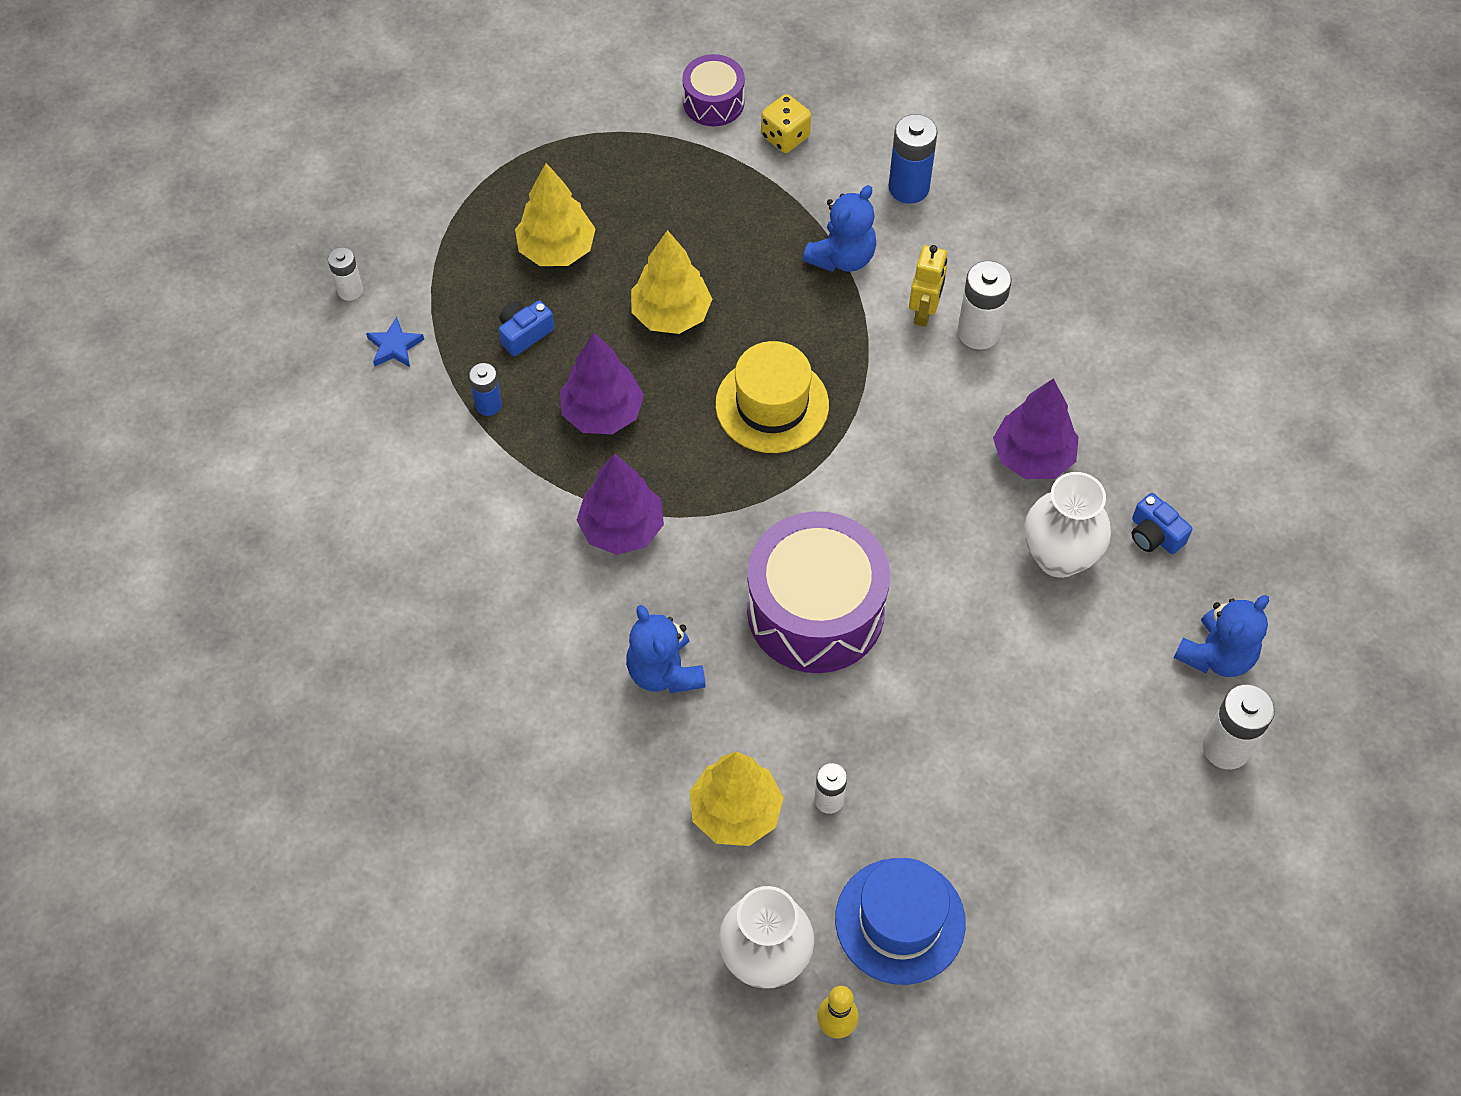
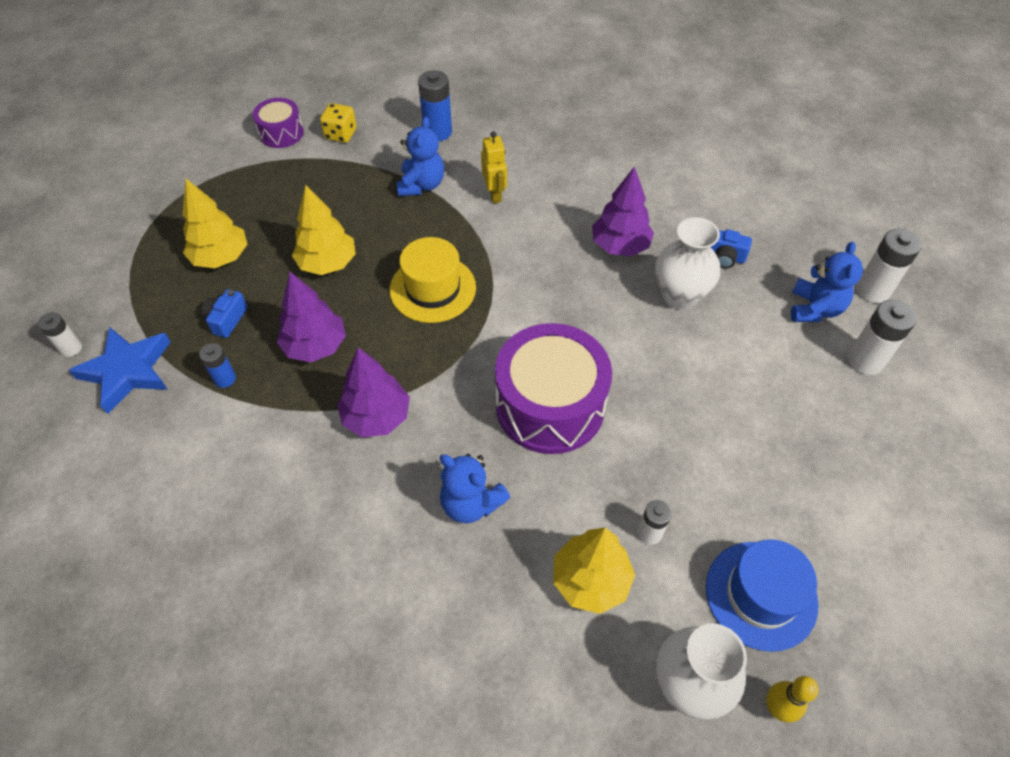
camera: 30 degrees left, 5 degrees down
blue star [366,317,424,367] -> blue star [69,327,171,414], size x2.01
white battery [958,260,1012,350] -> white battery moved to [856,229,922,303]

